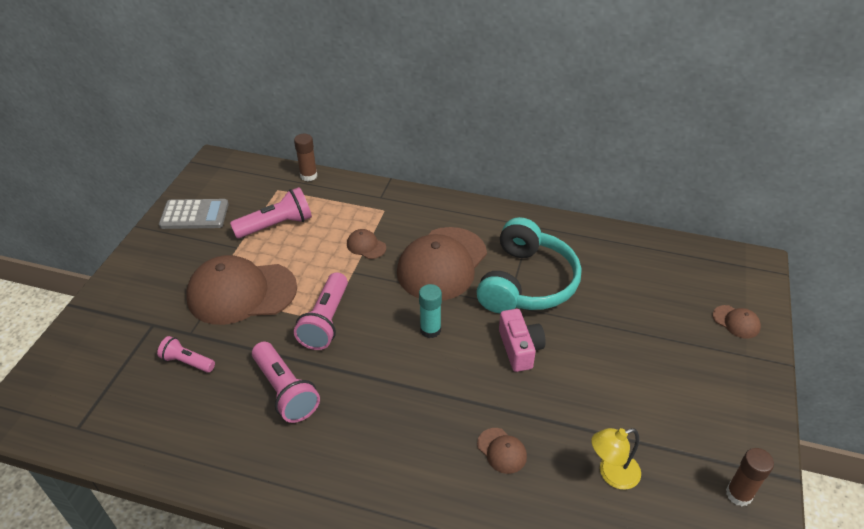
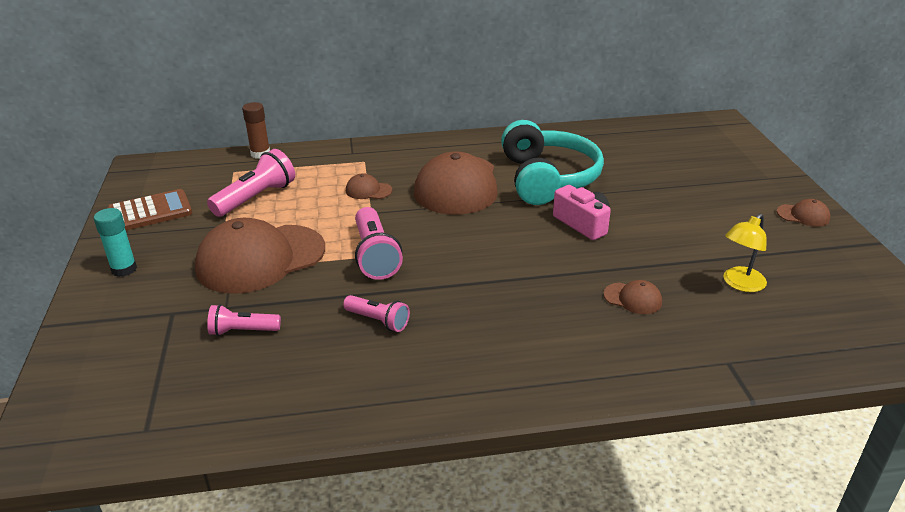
camera: 25 degrees left, 10 degrees down
grey calculator [159,199,229,229] -> brown calculator [108,189,192,230]
pink flashlight [252,342,320,423] -> pink flashlight [343,295,410,332], size x0.60
turquoise glue stick [419,284,442,338] -> turquoise glue stick moved to [94,208,137,277]
brown cap [713,305,761,339] -> brown cap moved to [777,199,830,227]
brown glue stick [726,448,774,506] -> none

